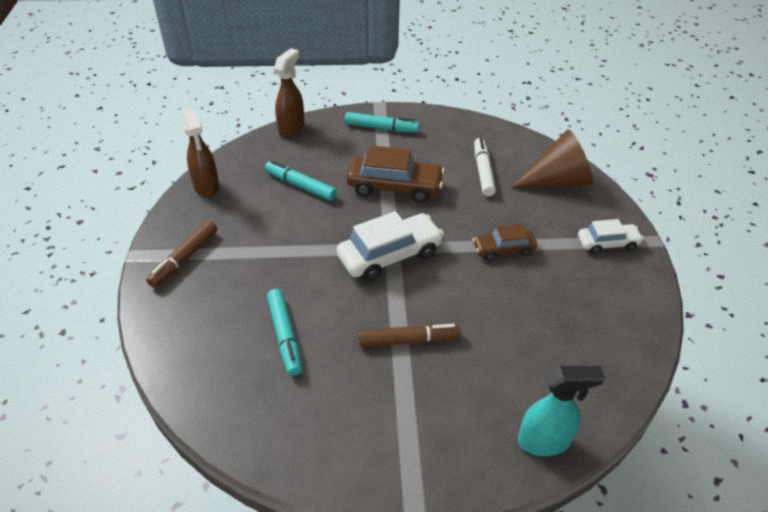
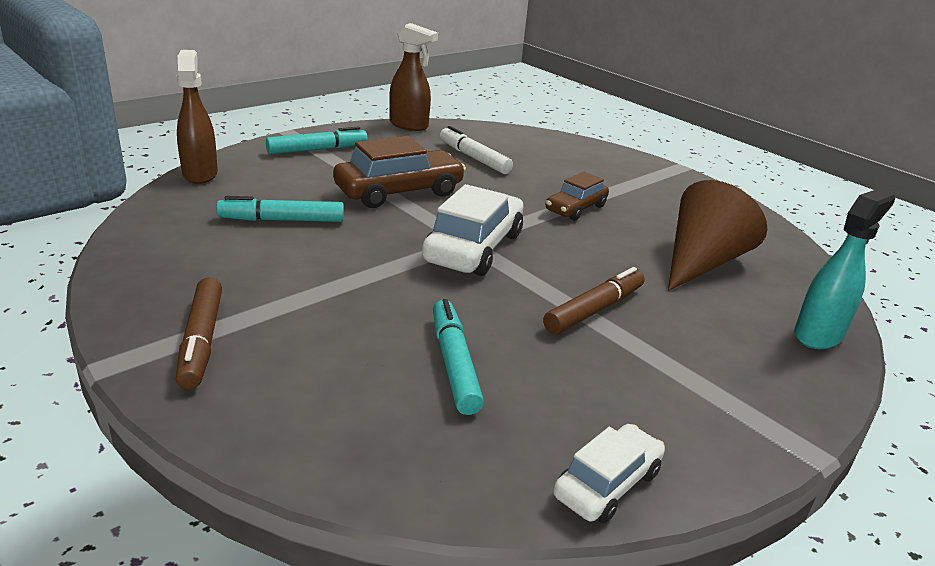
camera: 40 degrees left, 15 degrees down
brown spray bottle [183,108,219,198] -> brown spray bottle moved to [389,23,438,131]
turquoise marker [267,289,302,376] -> turquoise marker turned 135 degrees counterclockwise [433,299,484,415]
brown cone [510,129,593,188] -> brown cone moved to [668,180,767,291]
white car [578,219,644,254] -> white car moved to [553,424,665,523]

